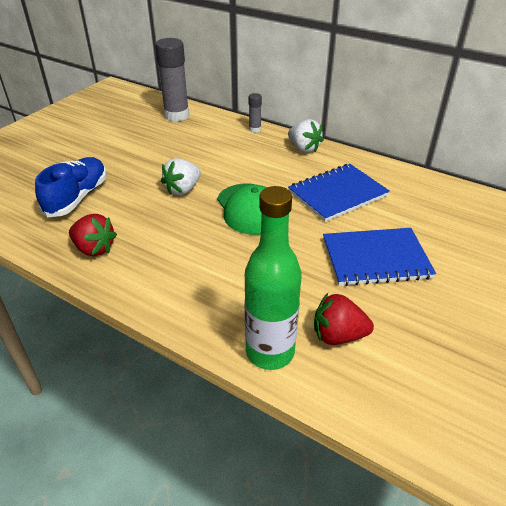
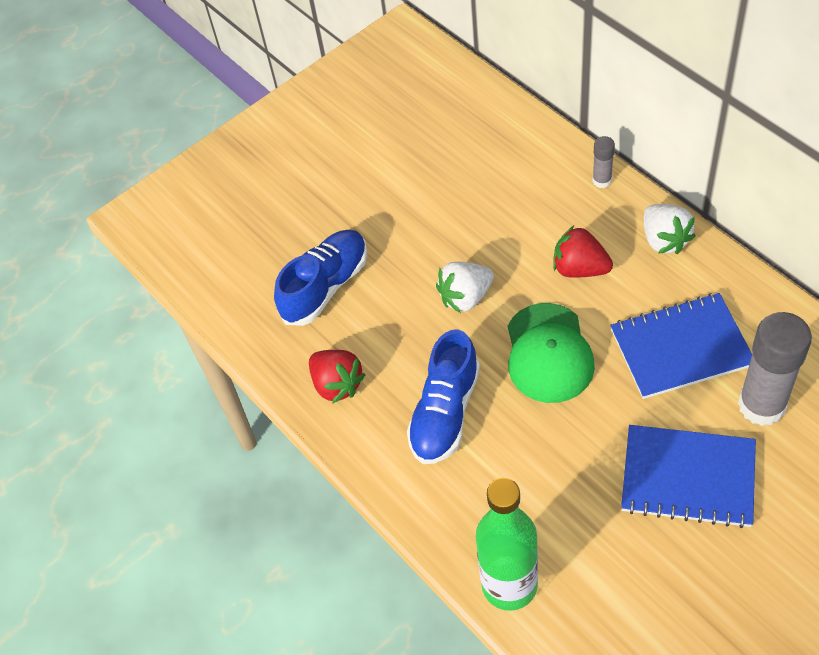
camera: 25 degrees right, 15 degrees up
grey glue stick [155,38,189,121] -> grey glue stick moved to [738,312,812,426]
red strawberry [314,293,374,345] -> red strawberry moved to [553,226,613,278]
none -> blue shoe [407,330,480,464]

